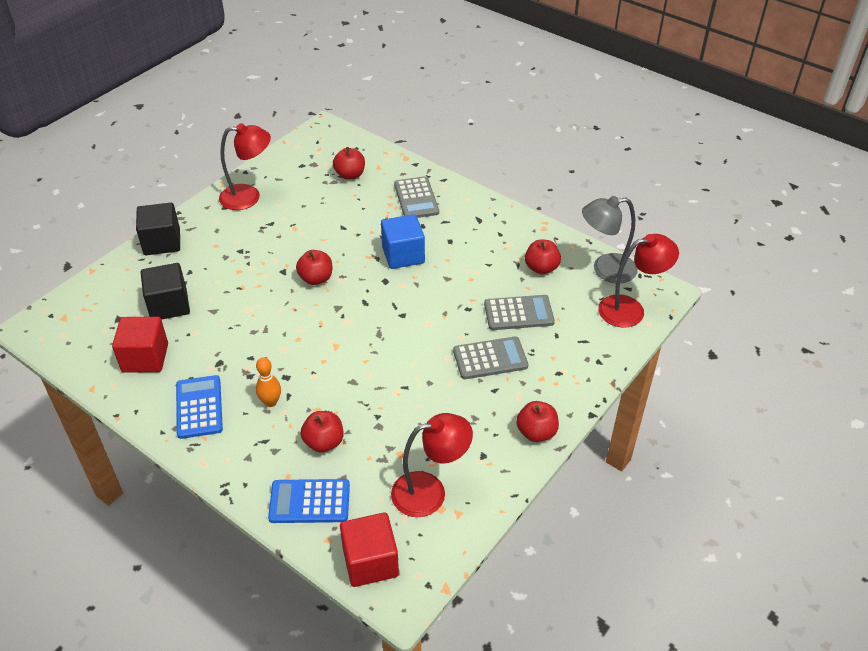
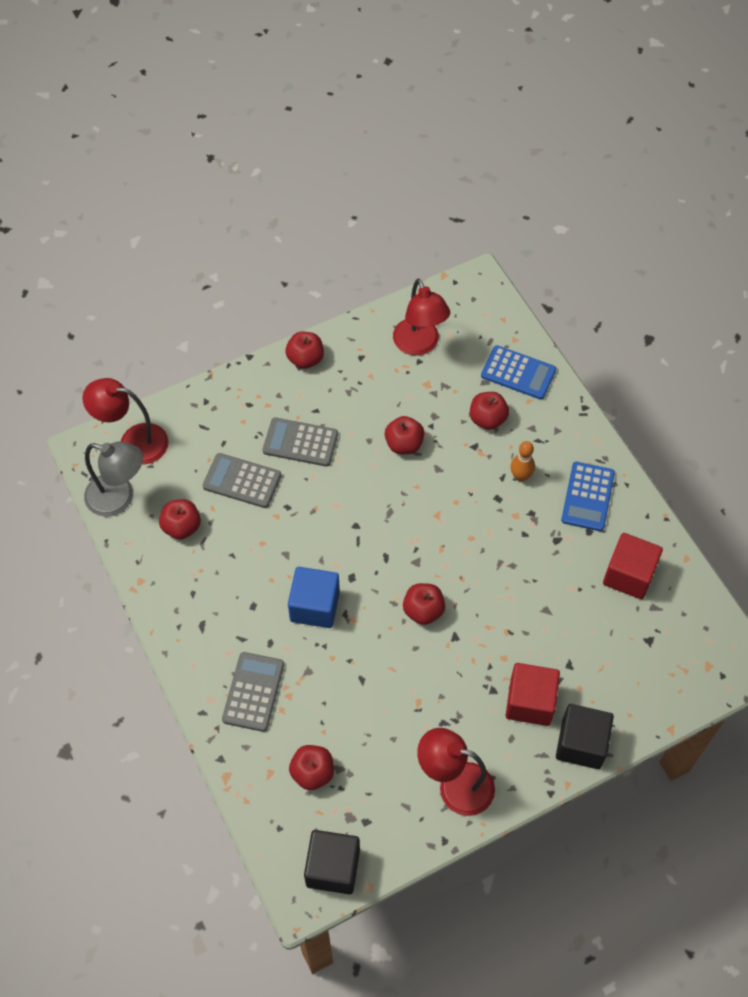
camera: 155 degrees left, 15 degrees up
black cube [141,263,190,320] -> black cube moved to [304,830,360,894]
red cube [340,512,399,587] -> red cube moved to [506,663,560,726]
red lamp [391,413,473,517] -> red lamp turned 120 degrees counterclockwise [393,279,450,355]
none -> red apple [385,416,424,454]

